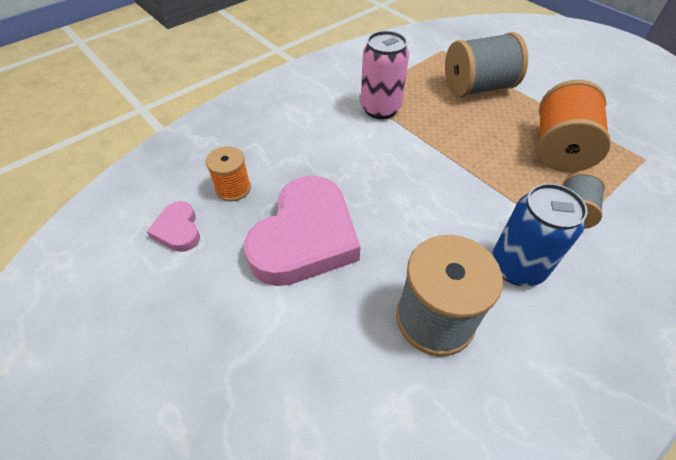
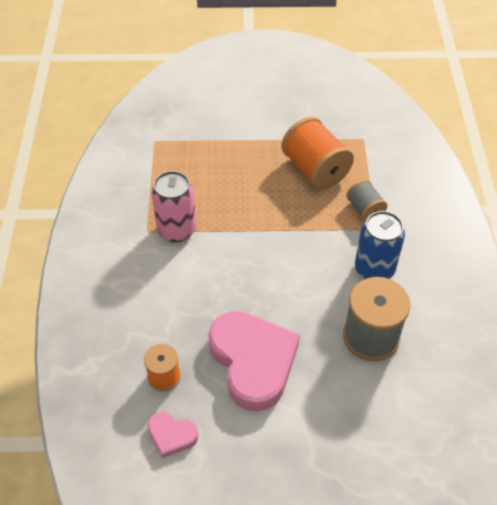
camera: 50 degrees left, 0 degrees up
grey spool [445,32,528,97] -> none

